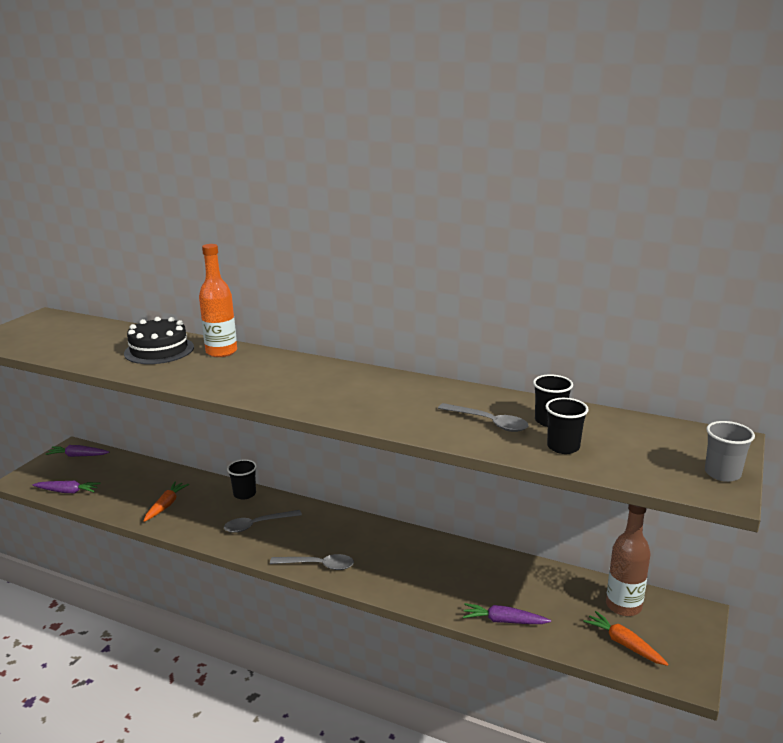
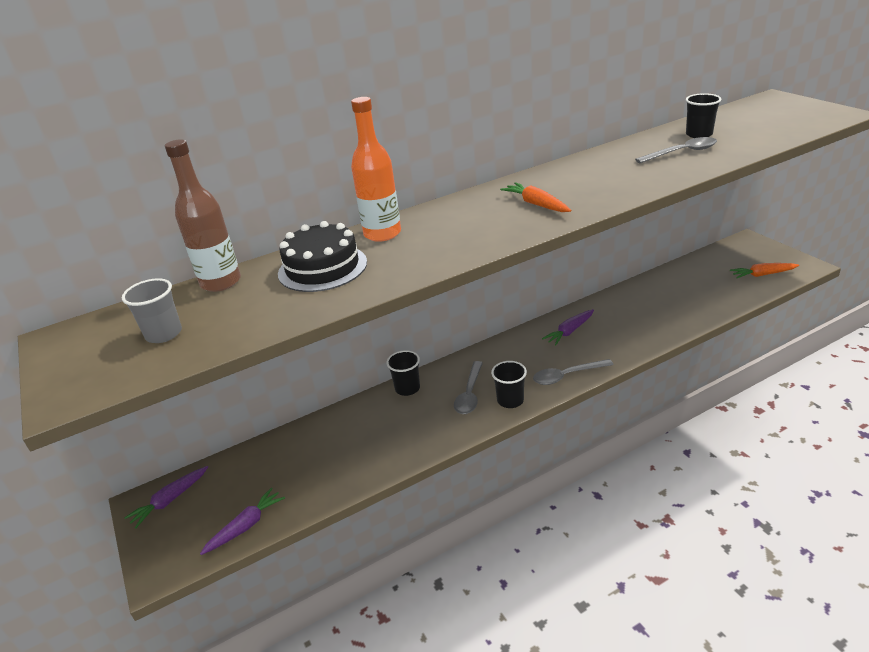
camera: 50 degrees left, 10 degrees up
orange carrot [144,482,189,522] -> orange carrot moved to [500,182,571,212]
grey spoon [270,554,354,570] -> grey spoon turned 150 degrees counterclockwise [533,359,613,385]
purple carrot [463,603,551,624] -> purple carrot moved to [542,309,594,346]
black cup [545,398,589,454] -> black cup moved to [491,361,527,408]
brown bottle [606,504,650,616] -> brown bottle moved to [165,139,241,292]
grey cup [705,421,755,482] -> grey cup moved to [122,278,182,343]

